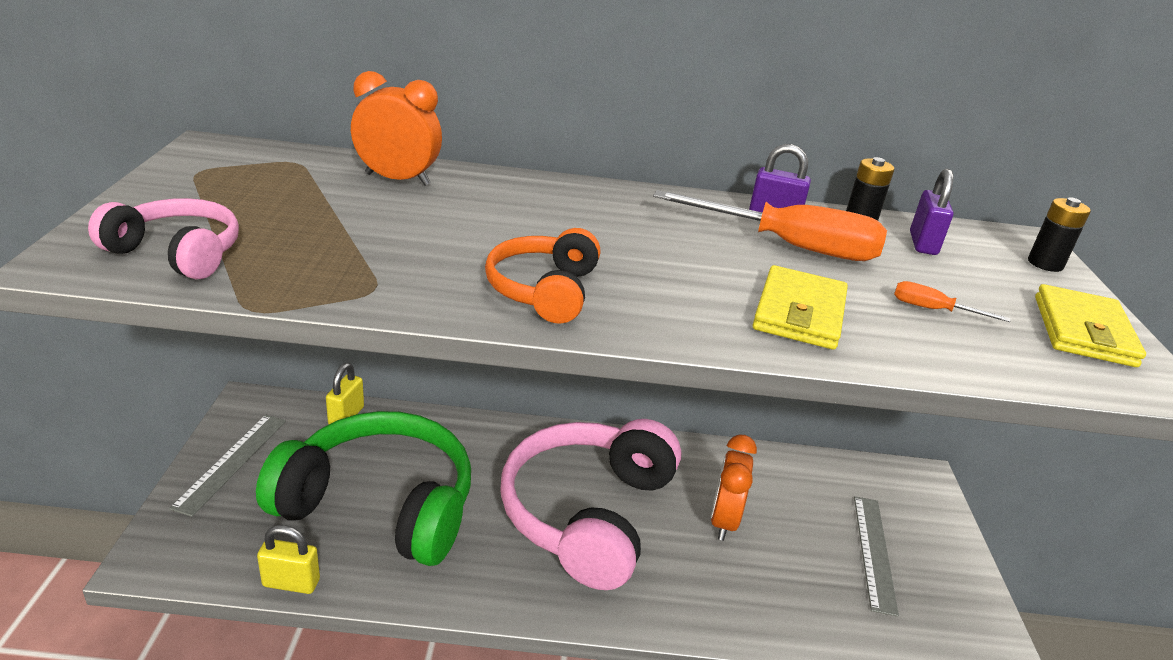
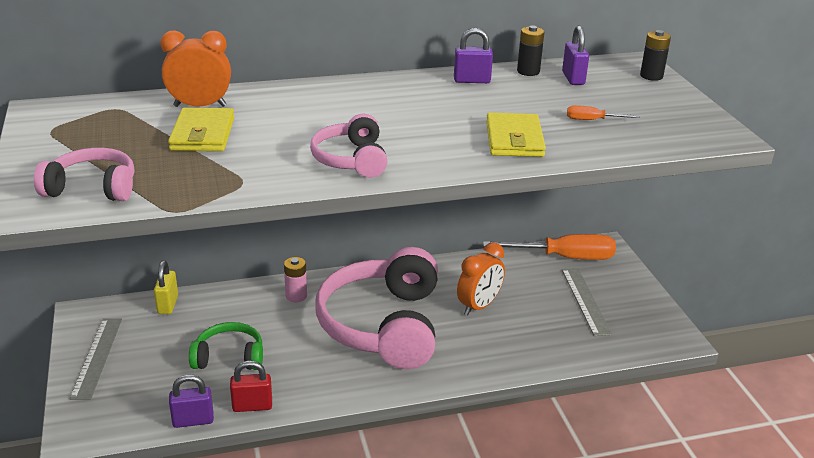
camera: 15 degrees left, 0 degrees up
green headphones [256,411,471,566] -> green headphones [189,322,263,370], size x0.48
yellow padlock [257,525,320,594] -> purple padlock [169,375,214,428]
orange headphones [485,228,600,324] -> pink headphones [310,113,387,178]
orange screwdriver [653,190,887,261] -> orange screwdriver moved to [483,234,616,260]
orange clock [711,434,757,541] -> orange clock turned 135 degrees counterclockwise [457,242,505,316]
yellow wallet [1035,284,1146,367] -> yellow wallet moved to [168,107,234,151]
none -> red padlock [230,361,272,412]
none -> pink battery [284,257,307,302]

